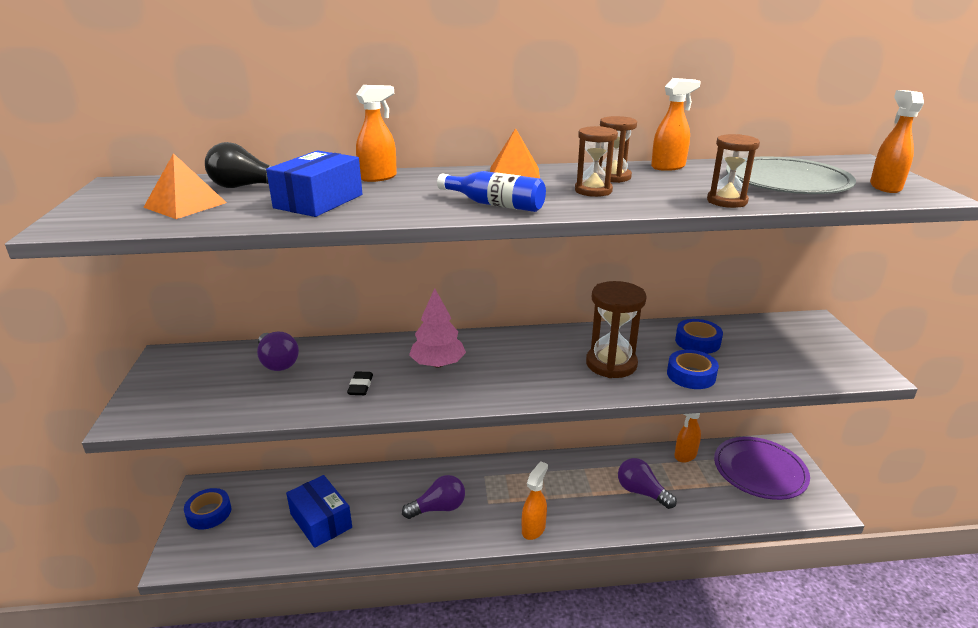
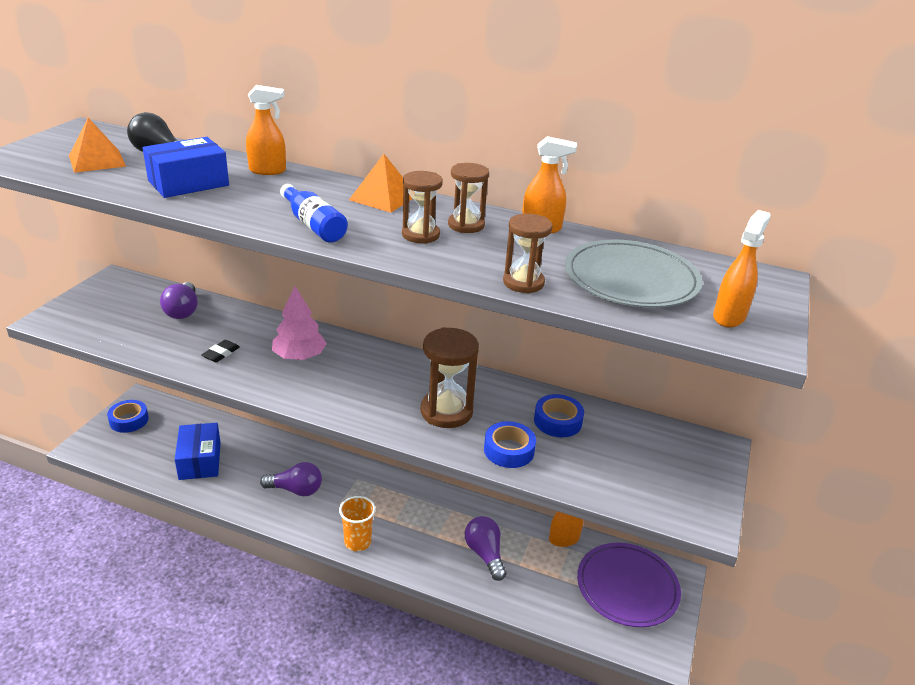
camera: 25 degrees right, 5 degrees up
orange spray bottle [522,461,548,540] -> orange cup [339,496,375,551]

